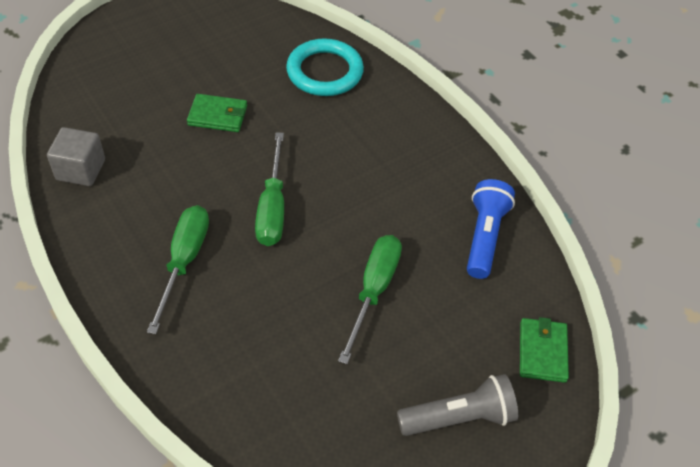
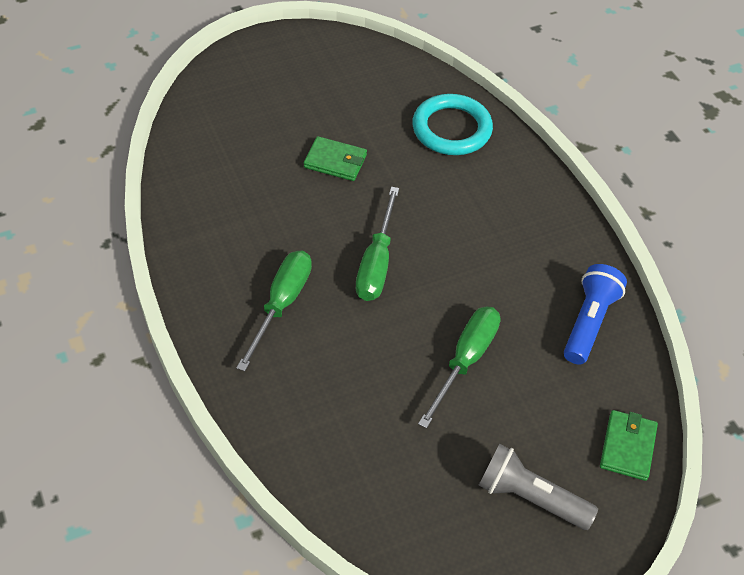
camera: 10 degrees right, 0 degrees up
grey cube [47,127,105,186] -> none
grey flashlight [397,374,518,436] -> grey flashlight turned 150 degrees counterclockwise [478,444,598,530]

